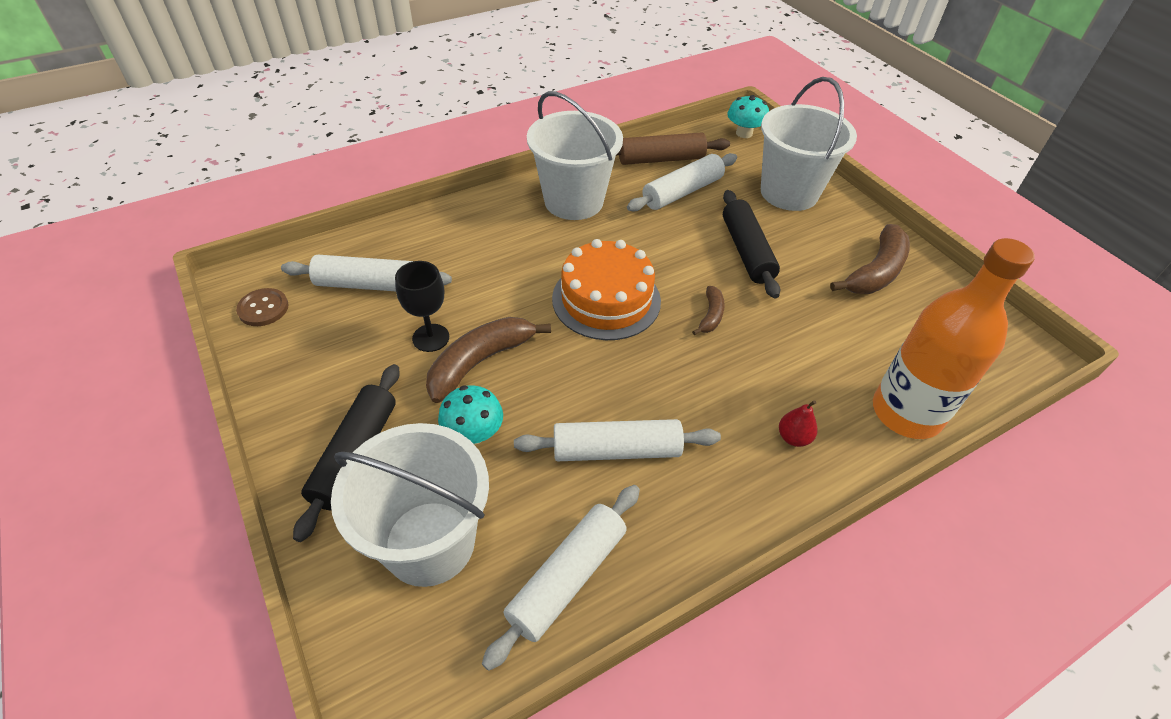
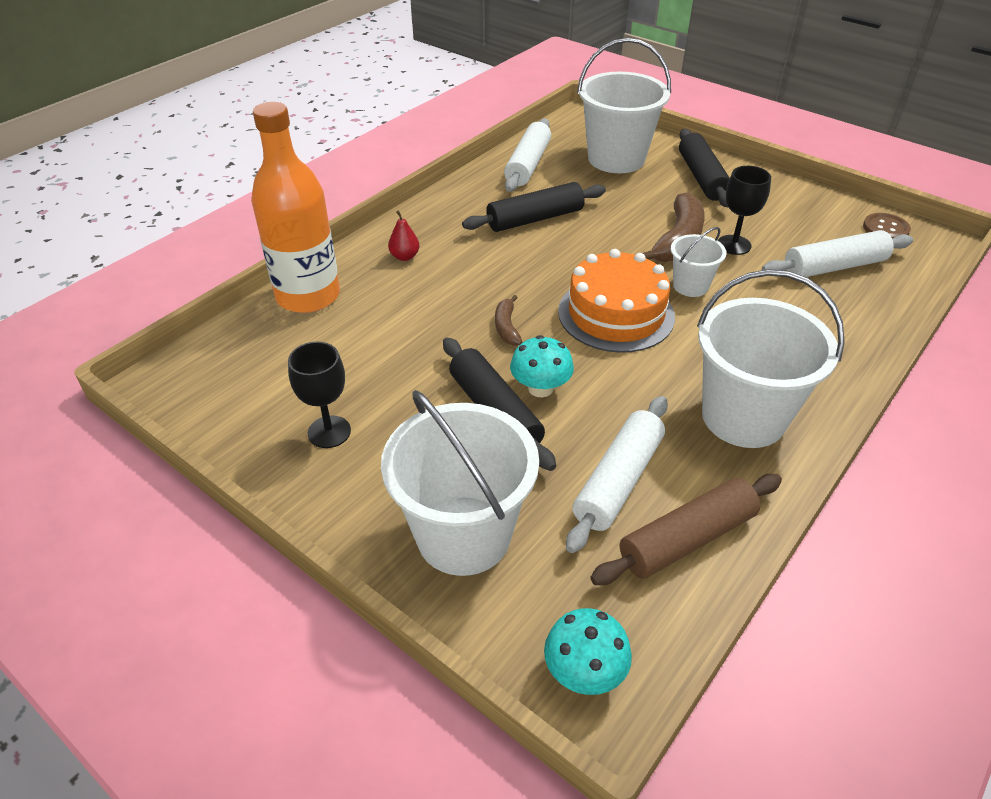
camera: 160 degrees right, 5 degrees down
turquoise mushroom [438,385,503,445] -> turquoise mushroom moved to [510,335,574,397]
white rolling pin [514,419,721,461] -> black rolling pin [462,182,606,232]
brown banana [830,224,910,294] -> black goblet [288,341,351,448]
none -> white bucket [671,227,727,297]

